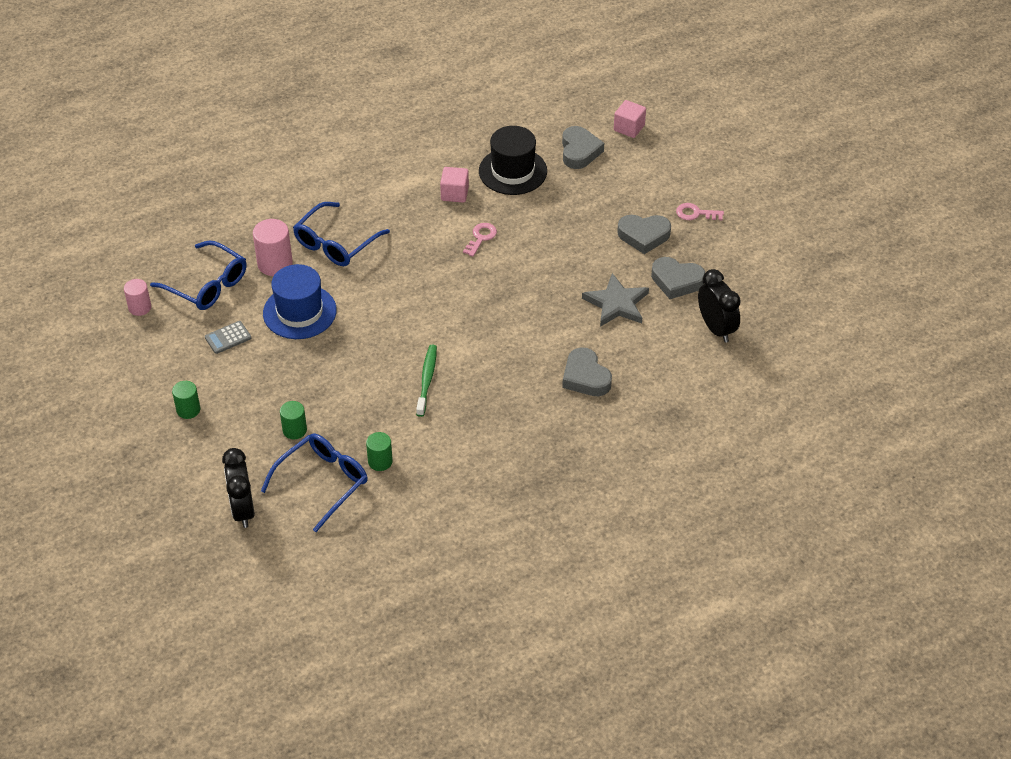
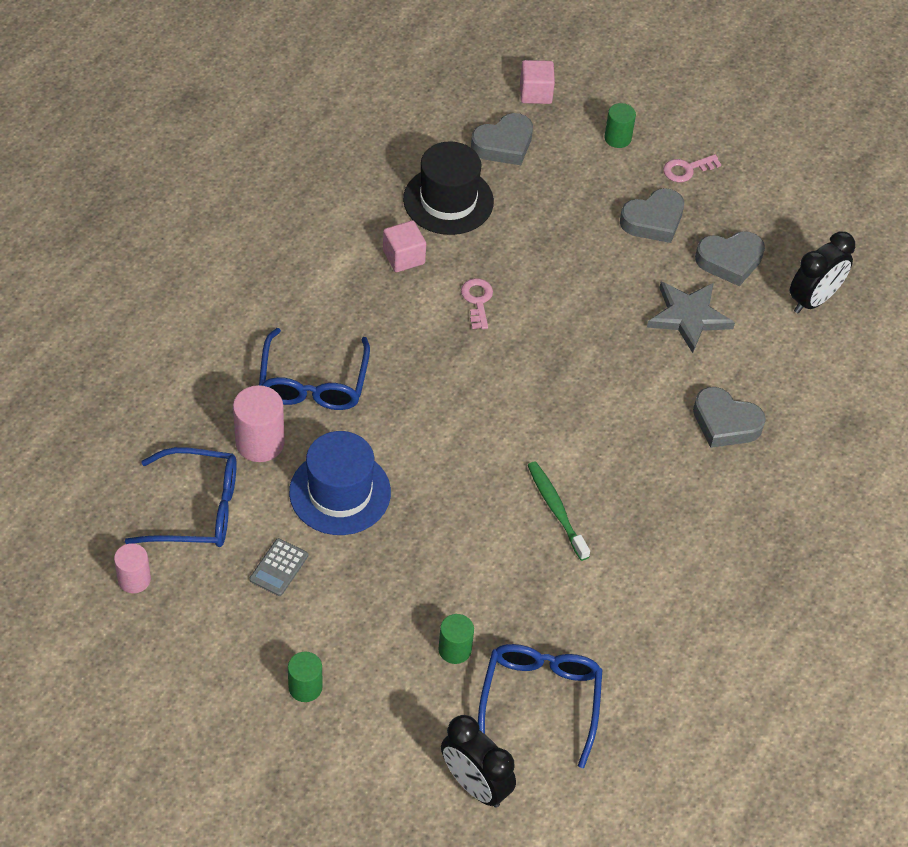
camera: 35 degrees left, 5 degrees up
green cylinder [366,432,393,471] -> green cylinder moved to [604,103,636,148]
grey heart [562,126,604,169] -> grey heart turned 90 degrees clockwise [471,113,533,165]
black clock [698,269,741,343] -> black clock turned 105 degrees clockwise [790,231,855,313]

